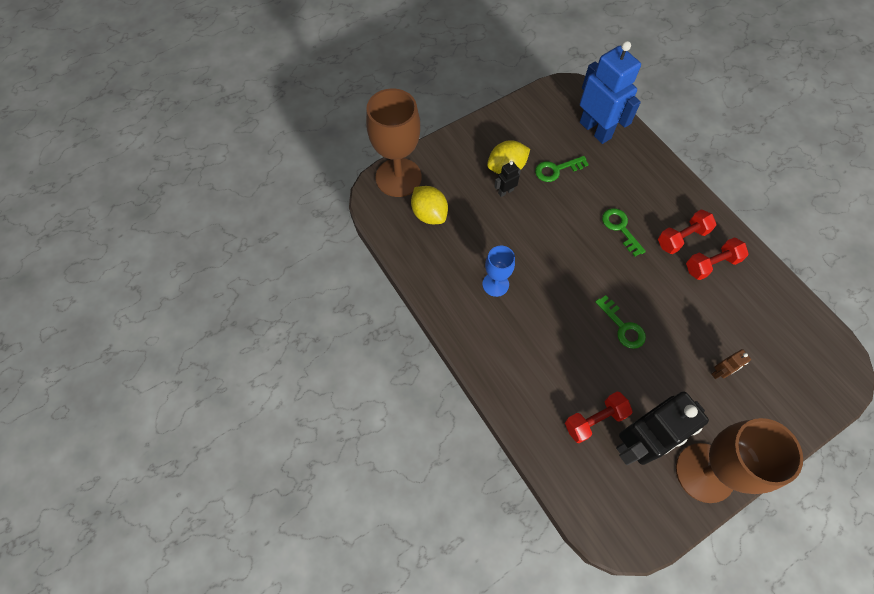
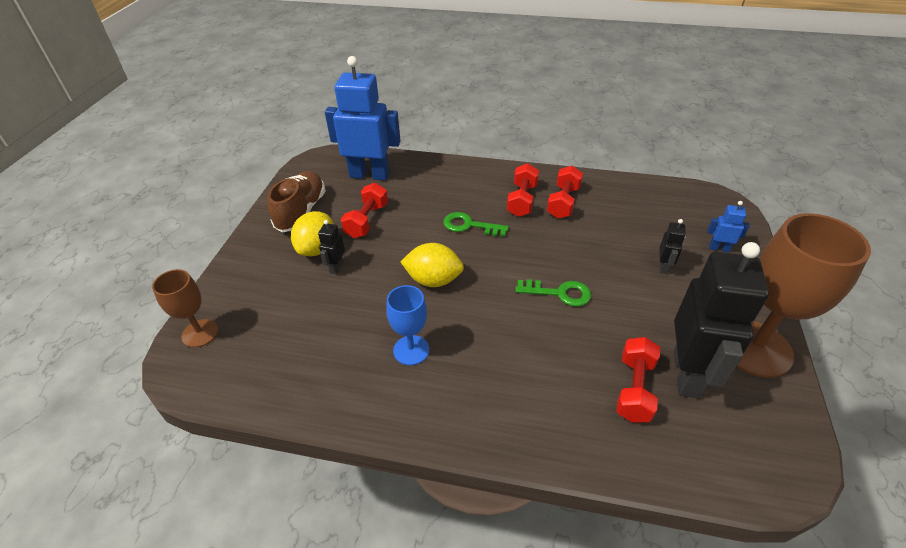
camera: 45 degrees left, 20 degrees down
brown goblet [366,89,422,197] -> brown goblet [152,269,218,348], size x0.53
yellow lemon [411,186,448,224] -> yellow lemon moved to [400,243,464,287]
green key [535,156,589,182] -> red dumbbell [341,183,388,238]
brown robot [711,349,751,379] -> black robot [659,219,686,274]
none -> brown shoe [268,171,326,232]
none -> blue robot [707,201,750,252]

